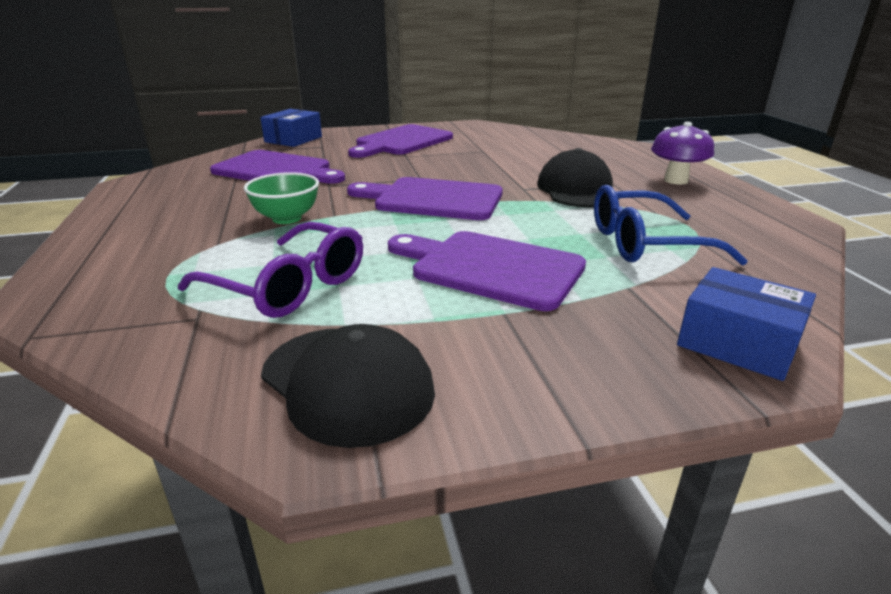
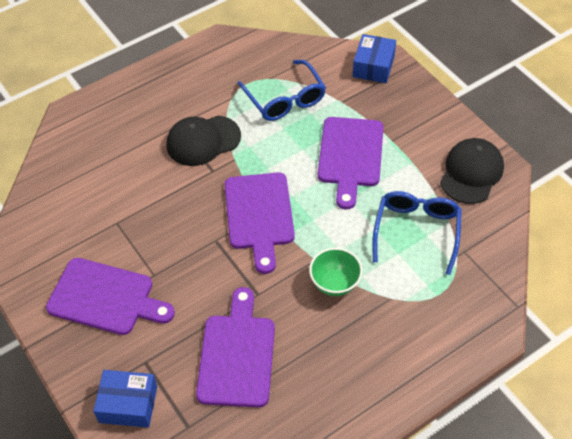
camera: 110 degrees left, 25 degrees up
purple glasses [178,222,363,318] -> blue glasses [372,191,462,275]
purple mushroom [651,122,714,184] -> none

